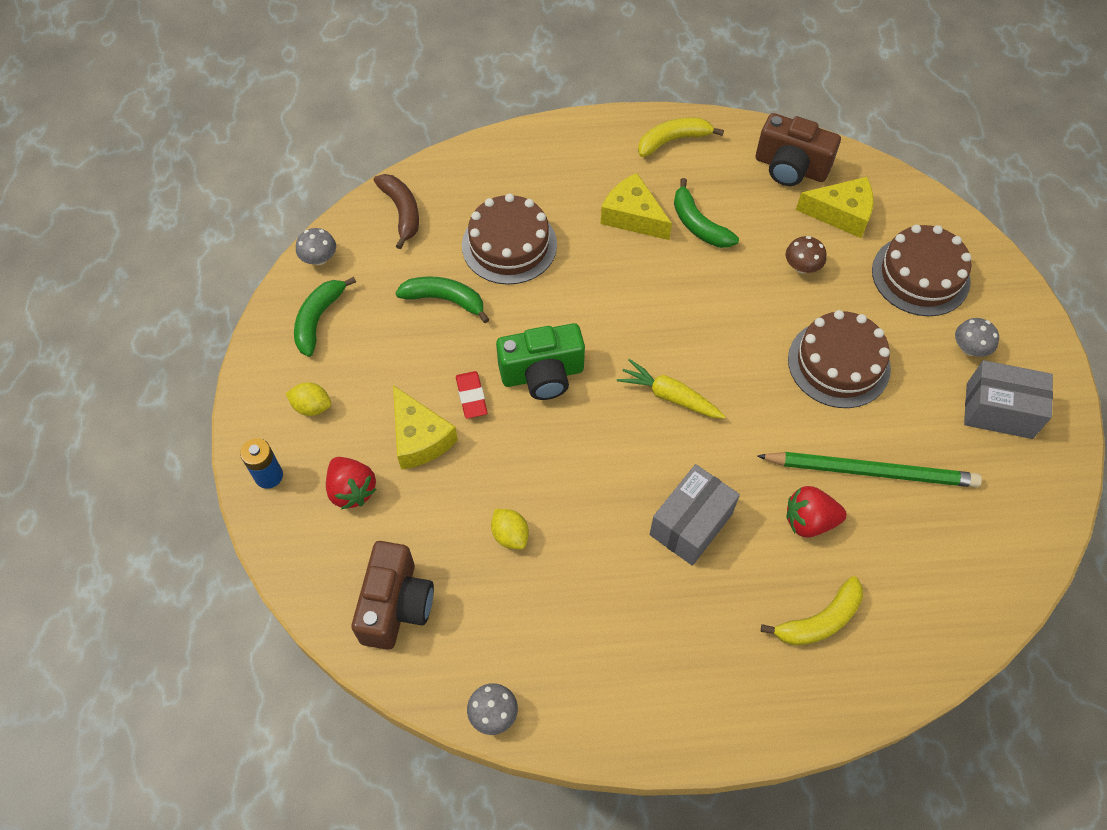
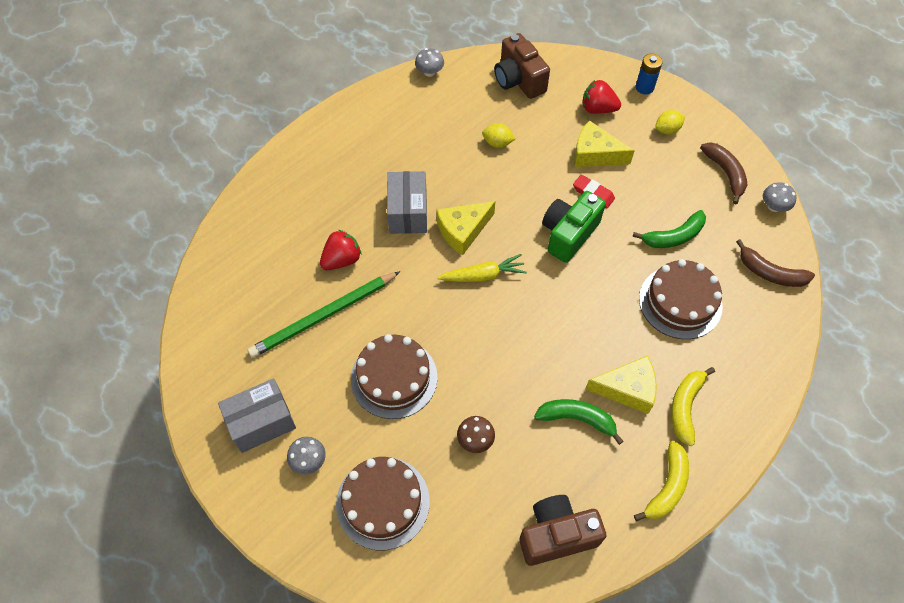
camera: 140 degrees right, 0 degrees up
green banana [294,277,356,357] -> brown banana [700,142,747,204]
yellow banana [761,576,863,646] -> yellow banana moved to [671,367,715,446]
yellow cheese [796,177,873,238] -> yellow cheese moved to [437,201,495,255]

